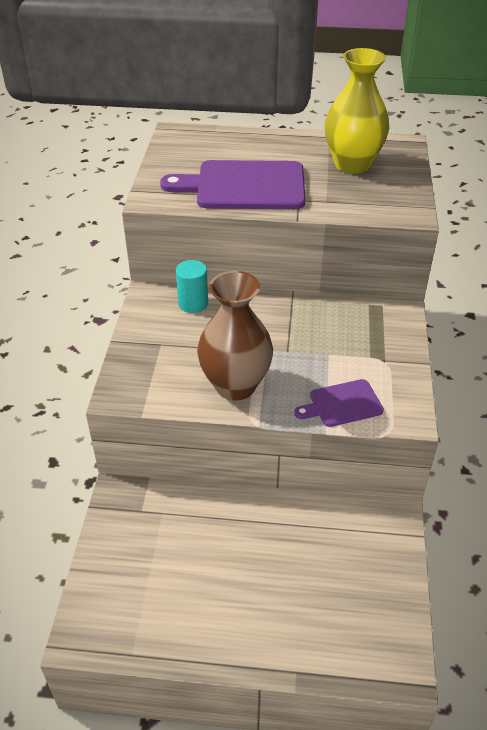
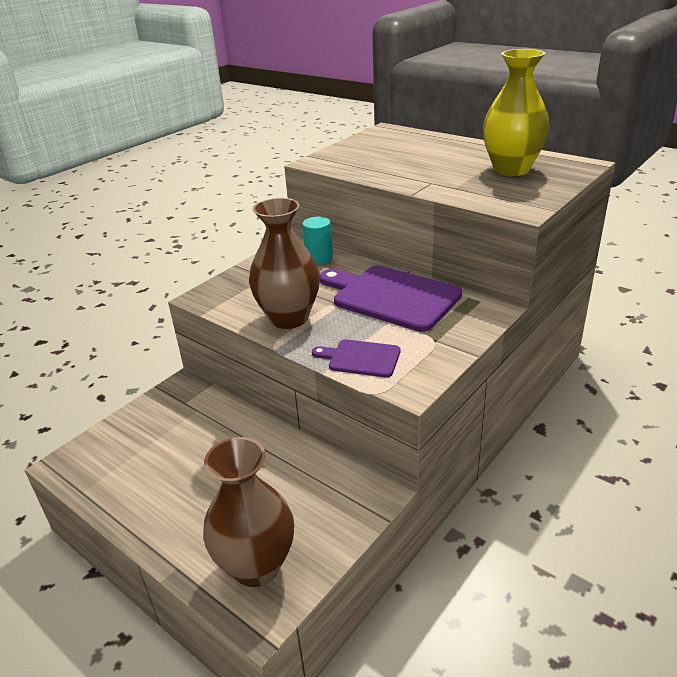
camera: 35 degrees right, 10 degrees down
purple cutting board [160,160,305,209] -> purple cutting board moved to [320,266,462,332]
none -> brown vase [203,437,294,587]

